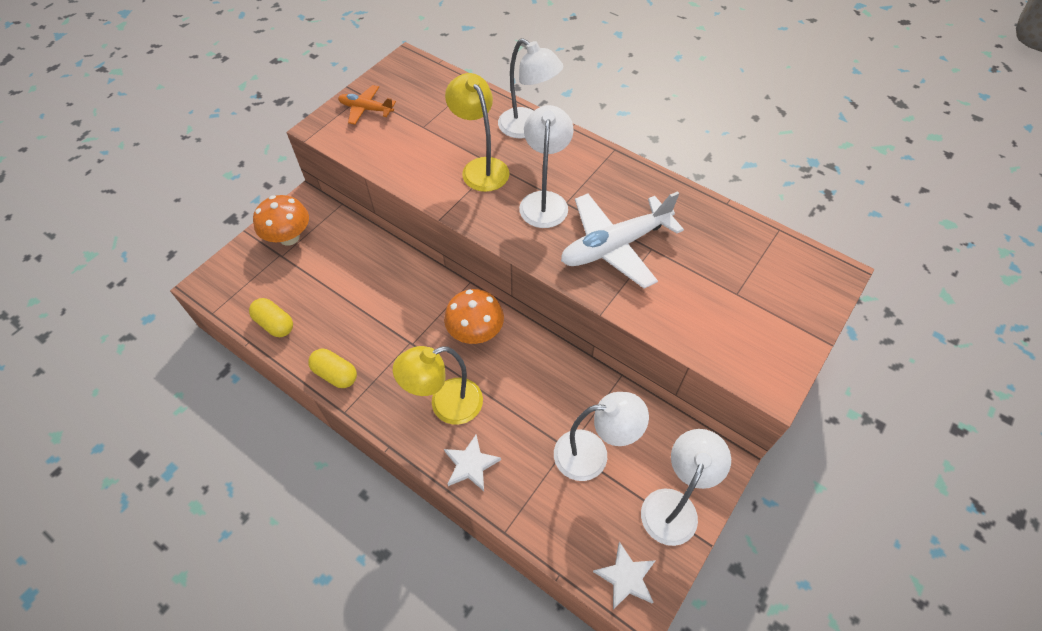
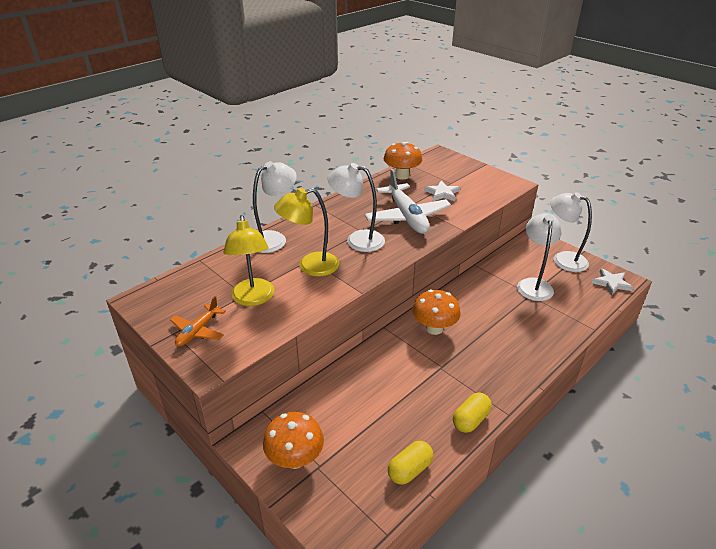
camera: 80 degrees left, 20 degrees down
yellow lamp [393,346,483,424] -> yellow lamp moved to [224,215,274,306]
white star [444,434,501,491] -> white star moved to [424,181,460,202]
none -> orange mushroom [384,142,422,180]

